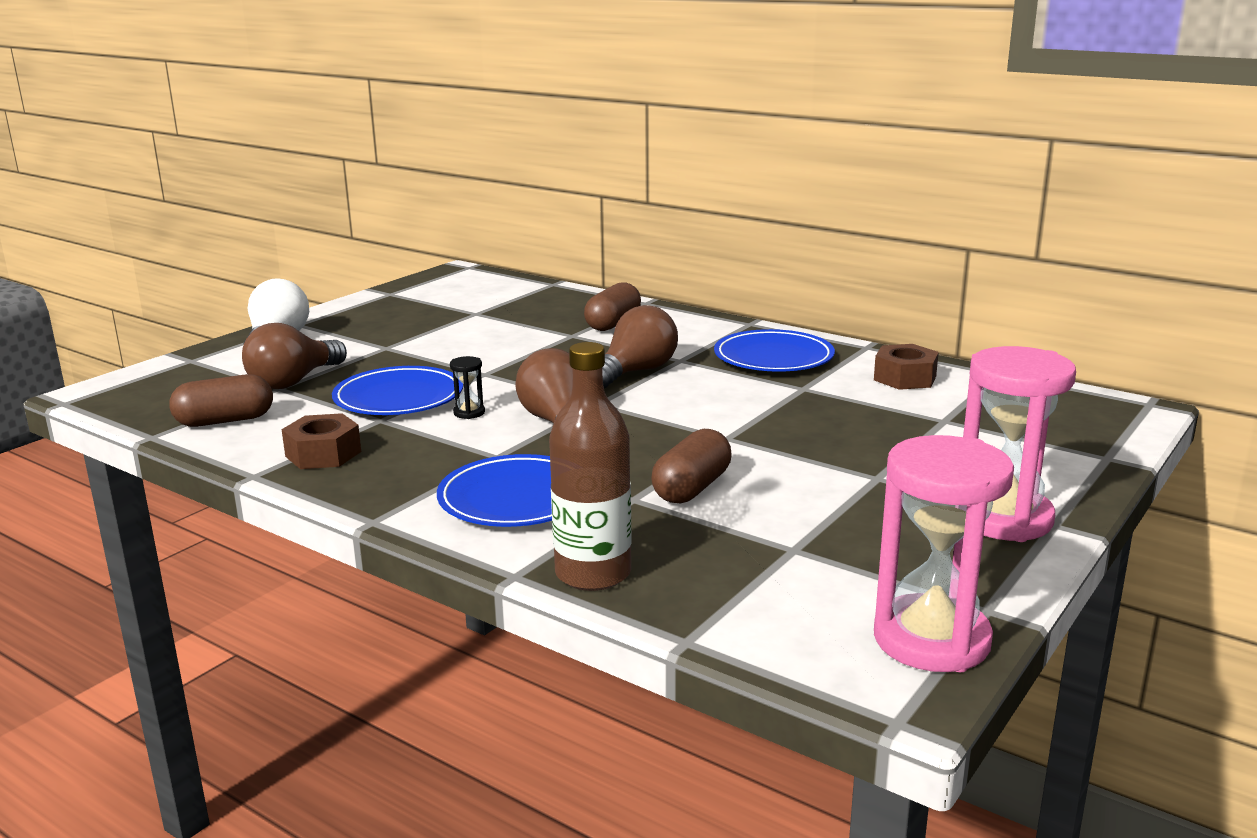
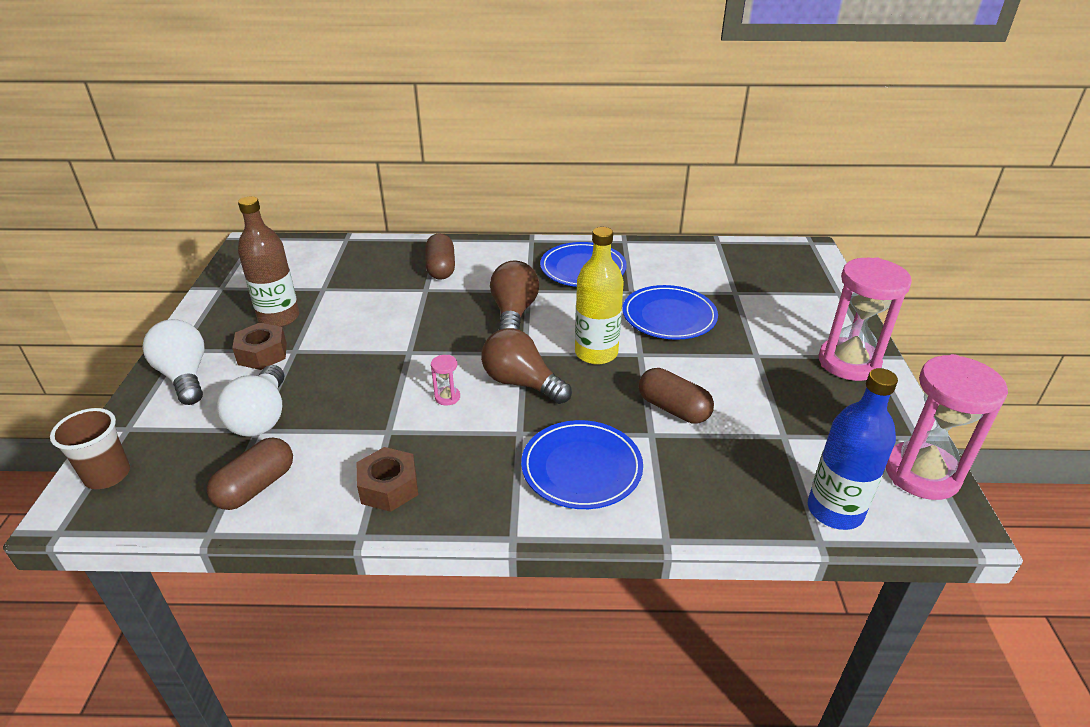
camera: 35 degrees left, 15 degrees up
brown light bulb [242,323,347,389] -> white light bulb [217,365,284,437]
blue plate [332,366,463,415] -> blue plate moved to [623,285,718,340]
black hourglass [450,356,485,419] -> pink hourglass [431,355,460,406]
brown bottle [549,342,632,591] -> brown bottle moved to [238,196,299,327]
brown capsule [651,429,732,503] -> brown capsule turned 45 degrees counterclockwise [639,368,714,424]
brown nut [874,344,939,390] -> brown nut moved to [232,323,287,370]
none -> brown cup [50,408,130,489]
none -> yellow bottle [575,227,624,364]
none -> blue bottle [808,368,898,530]

